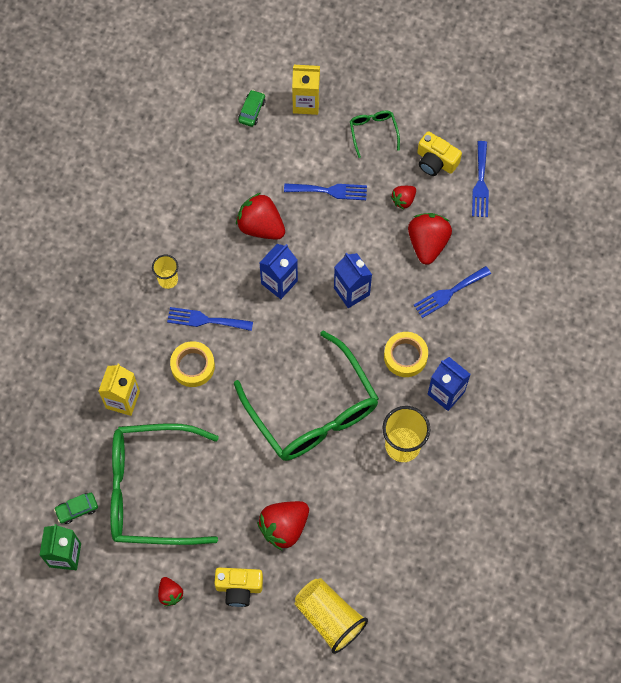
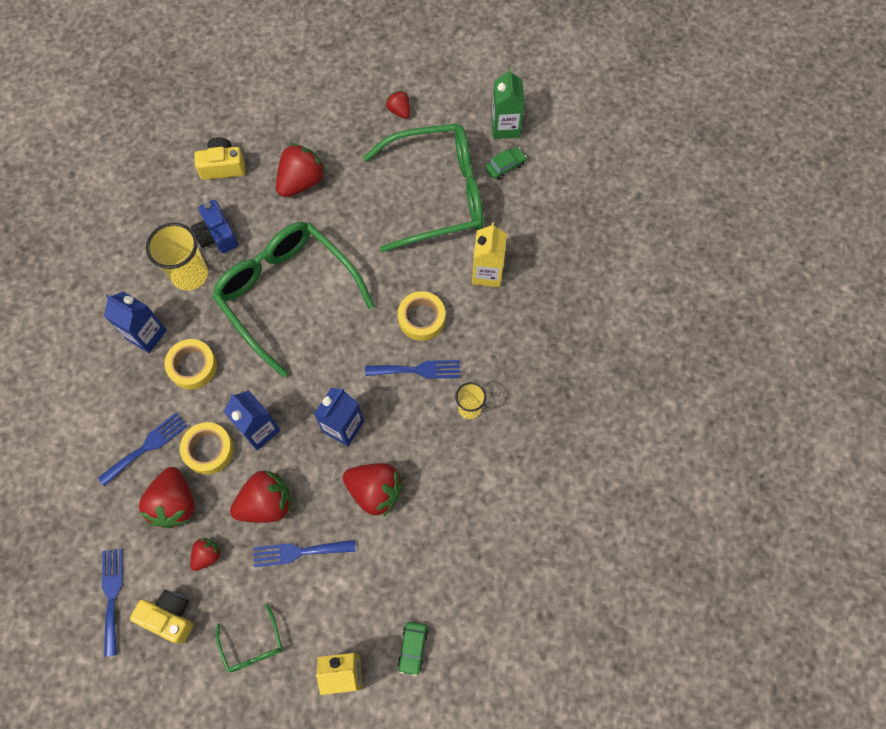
camera: 170 degrees right, 0 degrees up
yellow camera [214,568,263,607] -> yellow camera moved to [194,137,245,180]
yellow cup [295,578,368,654] -> none
none -> yellow tape [180,422,234,475]
none -> blue camera [191,200,238,253]
none -> red strawberry [230,470,292,523]

